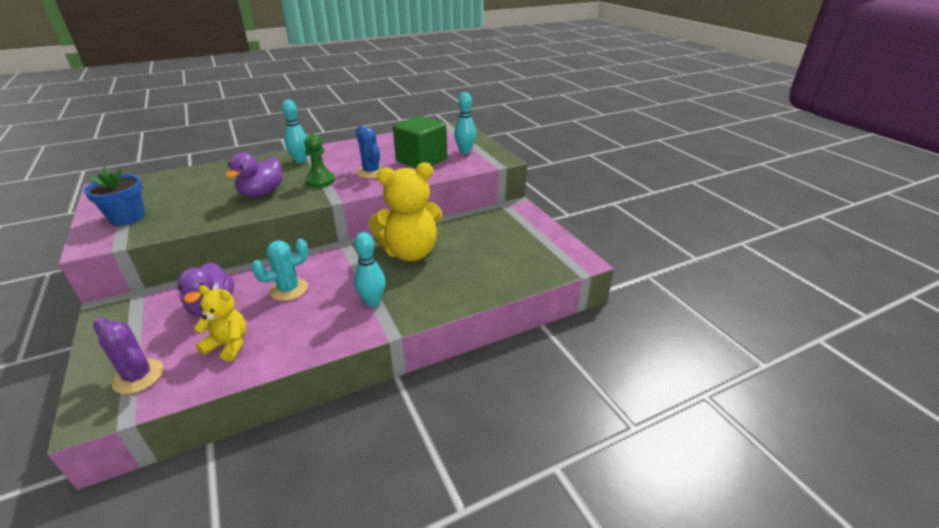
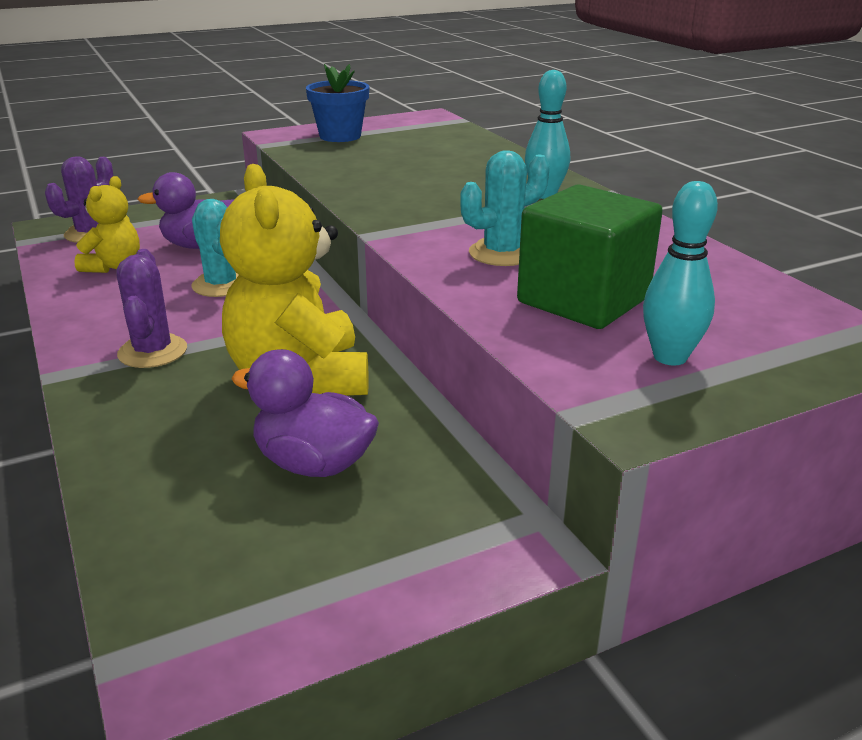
camera: 90 degrees right, 5 degrees down
purple duck [225,152,283,197] -> purple duck moved to [231,349,379,477]
green pawn [304,134,335,188] -> none
turquoise bowling pin [354,232,386,307] -> purple cactus [116,249,187,368]
blue cactus [356,126,385,178] -> turquoise cactus [460,150,550,266]

